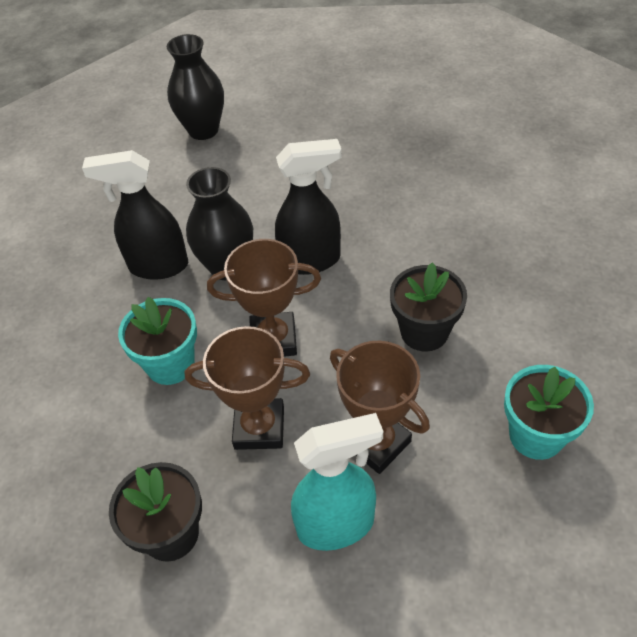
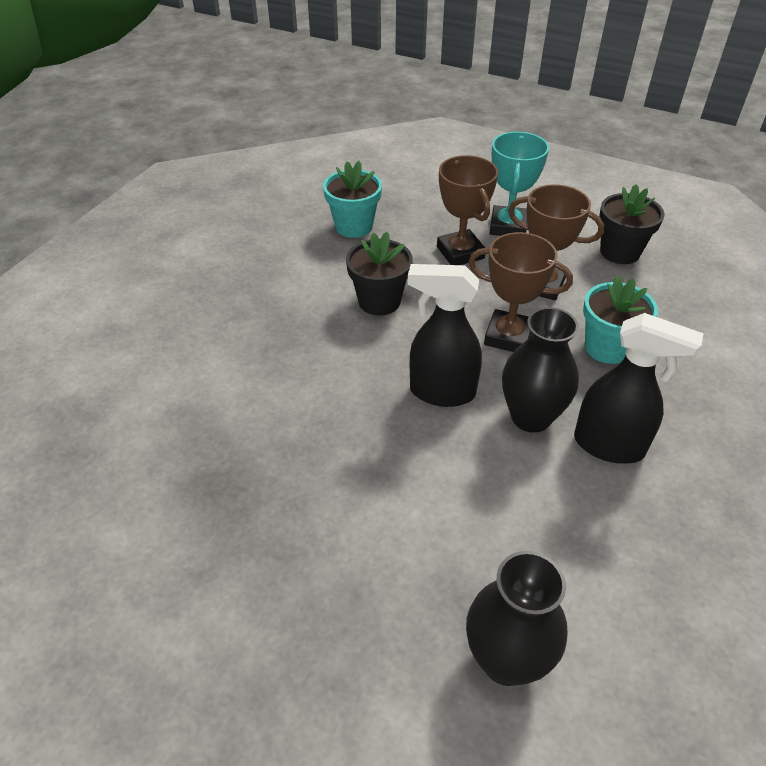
camera: 160 degrees left, 5 degrees down
turquoise spray bottle [291,413,383,551] -> turquoise trophy [489,132,549,236]

